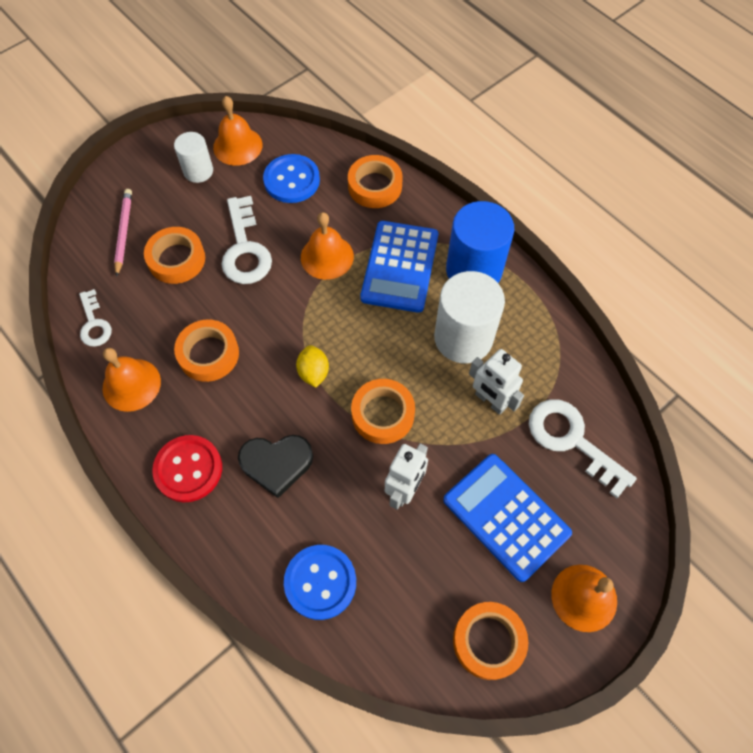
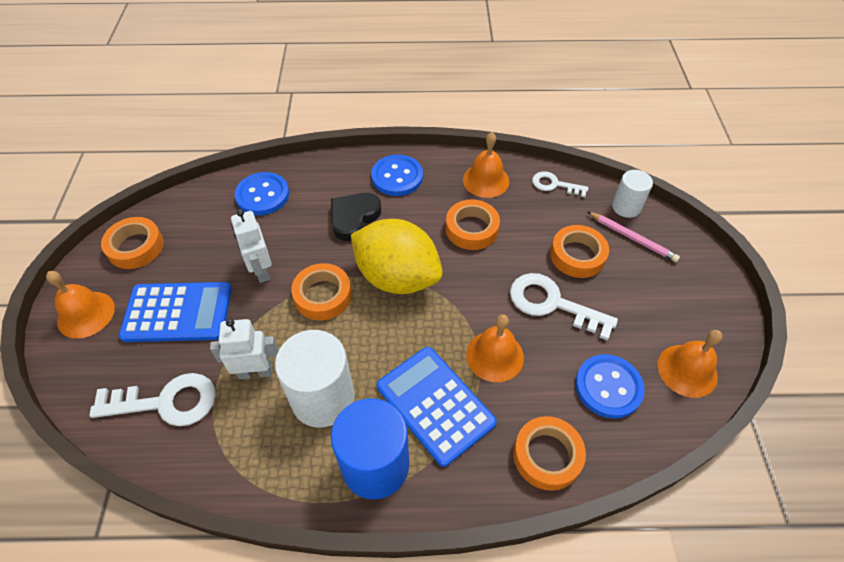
camera: 130 degrees right, 10 degrees down
red button [152,435,222,502] -> blue button [371,155,423,196]
white cylinder [174,132,213,183] -> white cylinder moved to [612,170,653,218]
yellow lemon [296,345,329,388] -> yellow lemon [351,219,443,294], size x2.39

